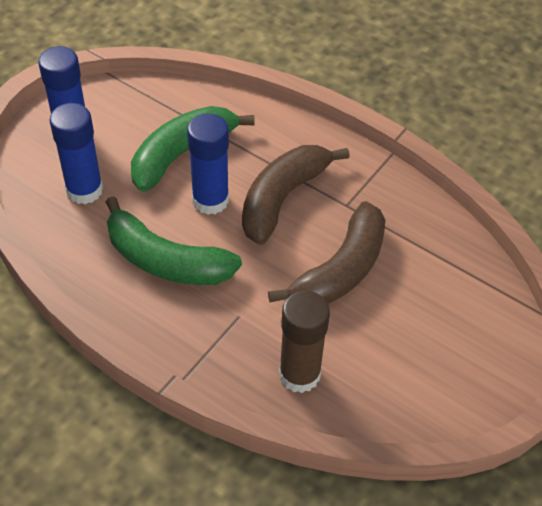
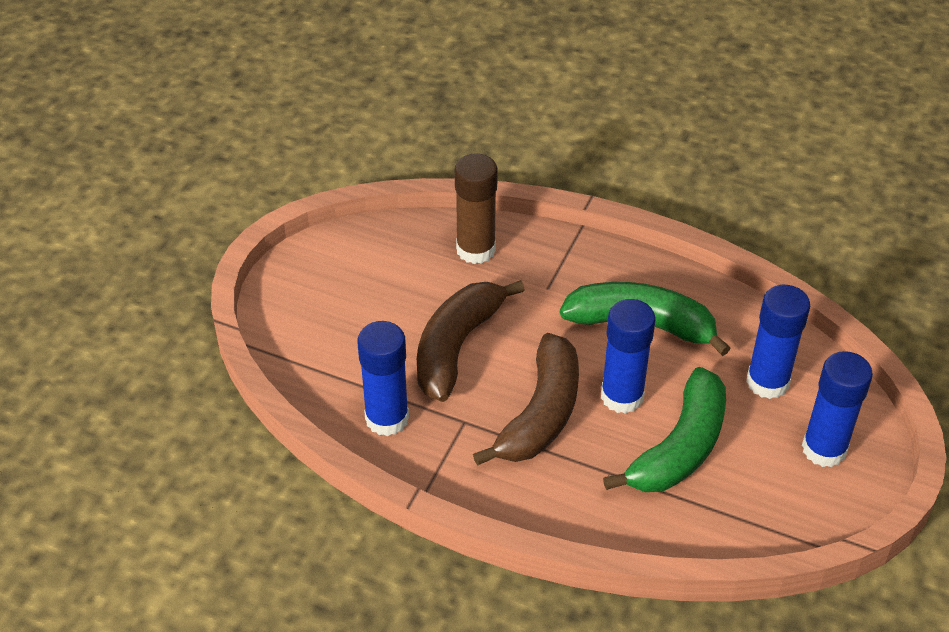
camera: 170 degrees right, 5 degrees down
none -> blue glue stick [357,321,409,436]

